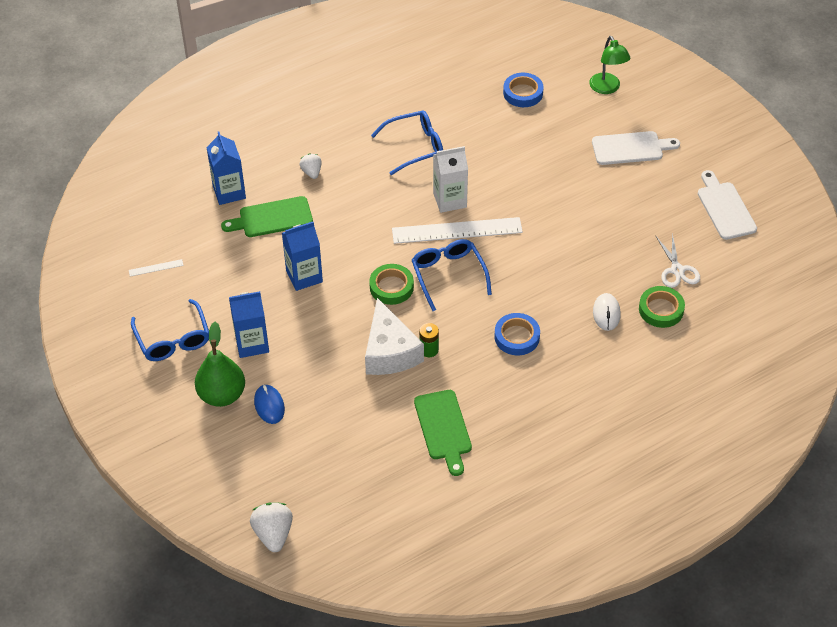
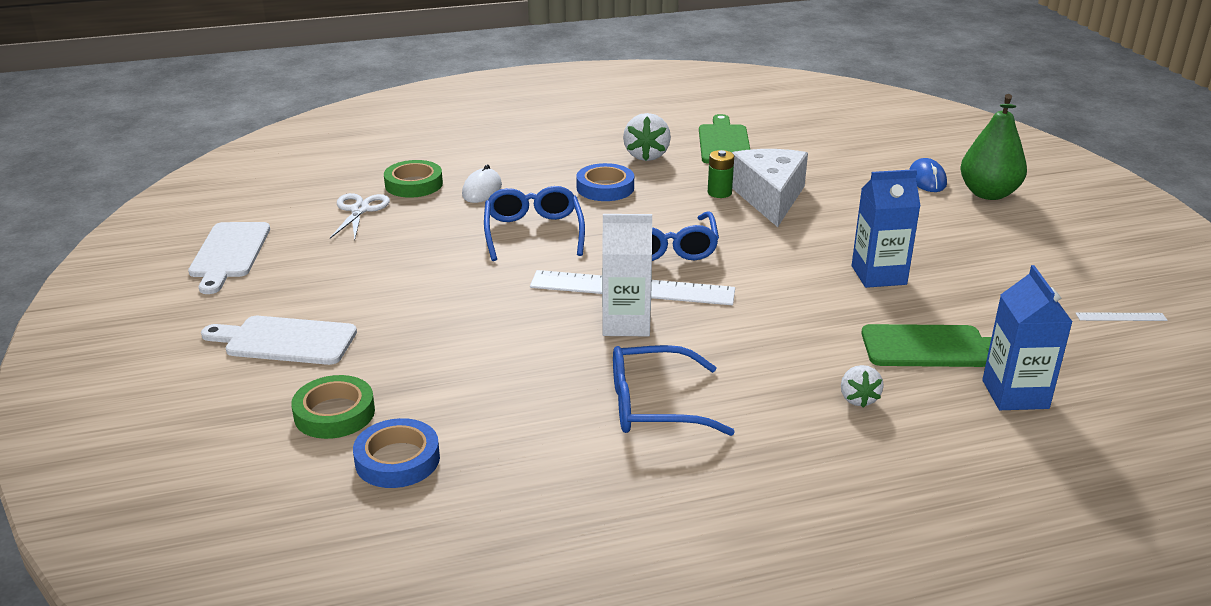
camera: 165 degrees left, 20 degrees down
blue glasses [131,299,209,361] -> blue glasses moved to [484,186,585,261]
blue carton [229,291,269,358] -> none
white strawberry [250,503,293,552] -> white strawberry moved to [623,113,671,161]
green tape [369,264,414,305] -> green tape moved to [291,375,375,439]
green lamp [589,36,630,94] -> none

